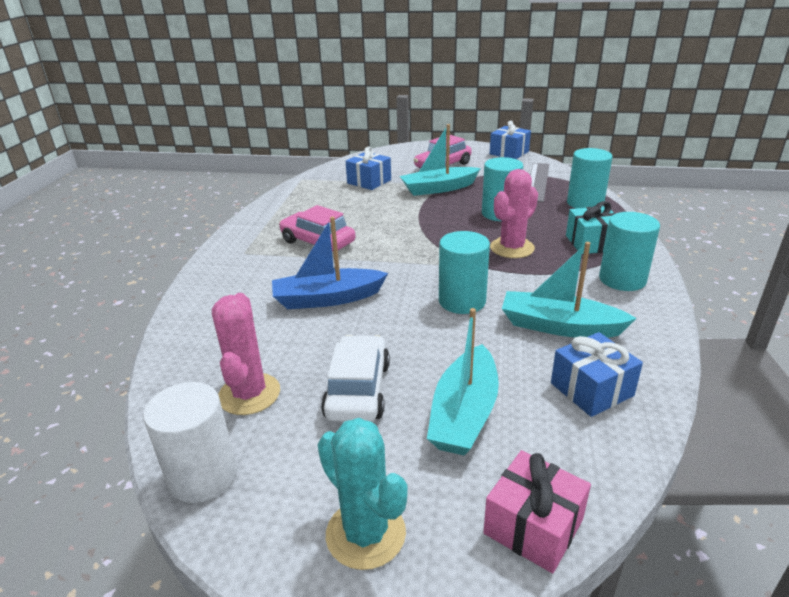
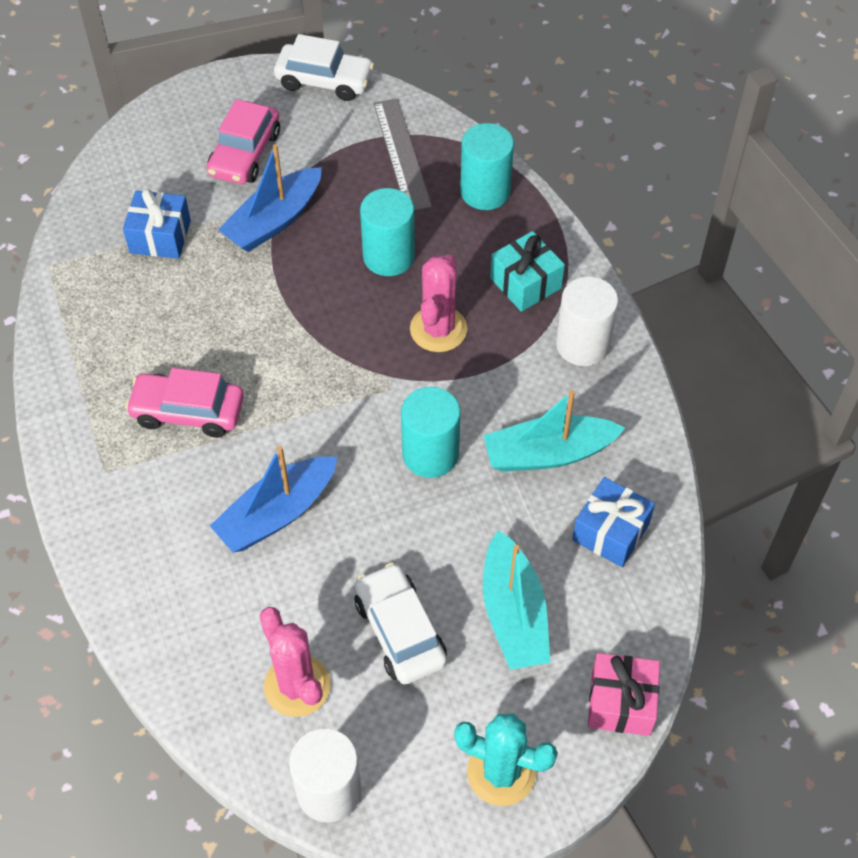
camera: 30 degrees left, 25 degrees up
turquoise boat [400,124,481,196] -> blue boat [218,144,322,252]
blue gift [490,121,531,159] -> white car [274,34,374,101]
turquoise cylinder [599,212,660,291] -> white cylinder [556,276,618,366]

